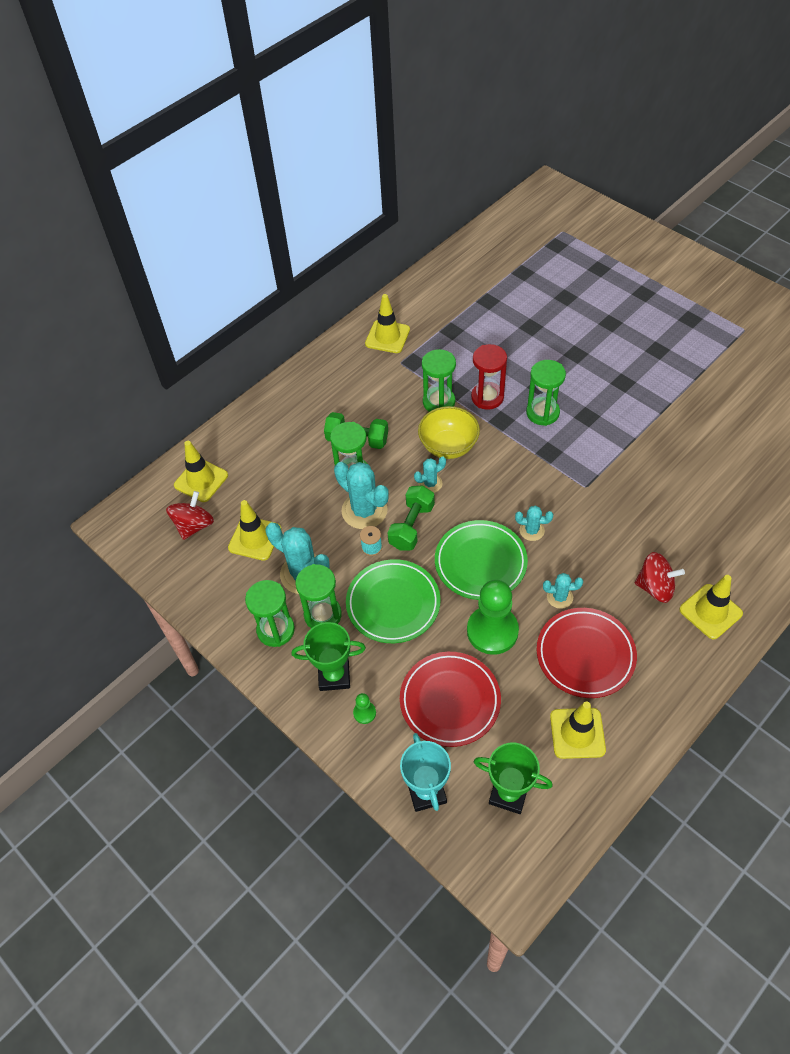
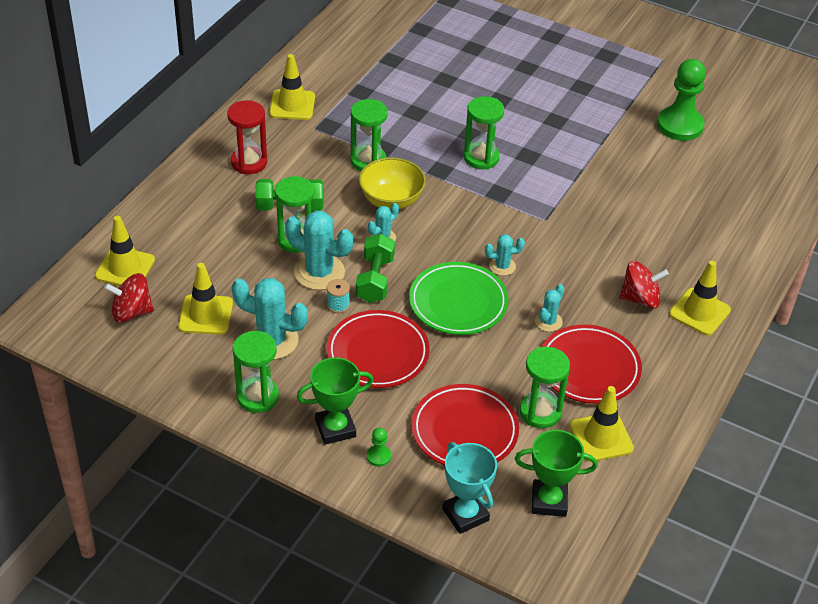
camera: 20 degrees left, 10 degrees down
red spinning top [166,491,214,540] -> red spinning top turned 105 degrees counterclockwise [104,273,154,323]
green hourglass [295,564,342,628] -> green hourglass moved to [520,347,570,428]
green plate [346,559,440,643] -> red plate [327,310,430,388]
green pawn [467,580,519,655] -> green pawn moved to [657,59,706,141]
red hourglass [471,344,507,410] -> red hourglass moved to [227,100,267,174]
turquoise cactus [543,573,583,609] -> turquoise cactus turned 45 degrees counterclockwise [535,284,564,332]

